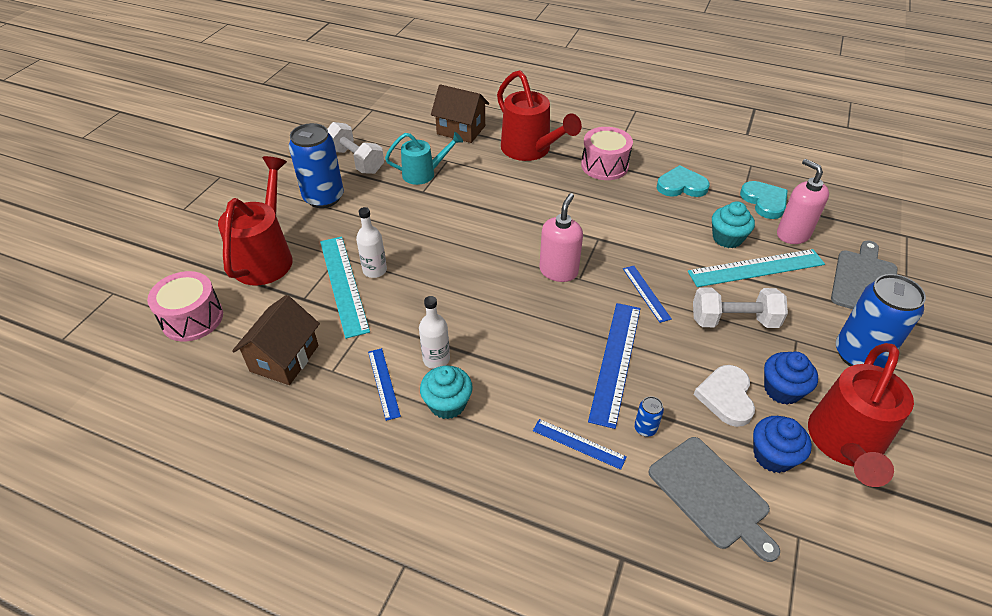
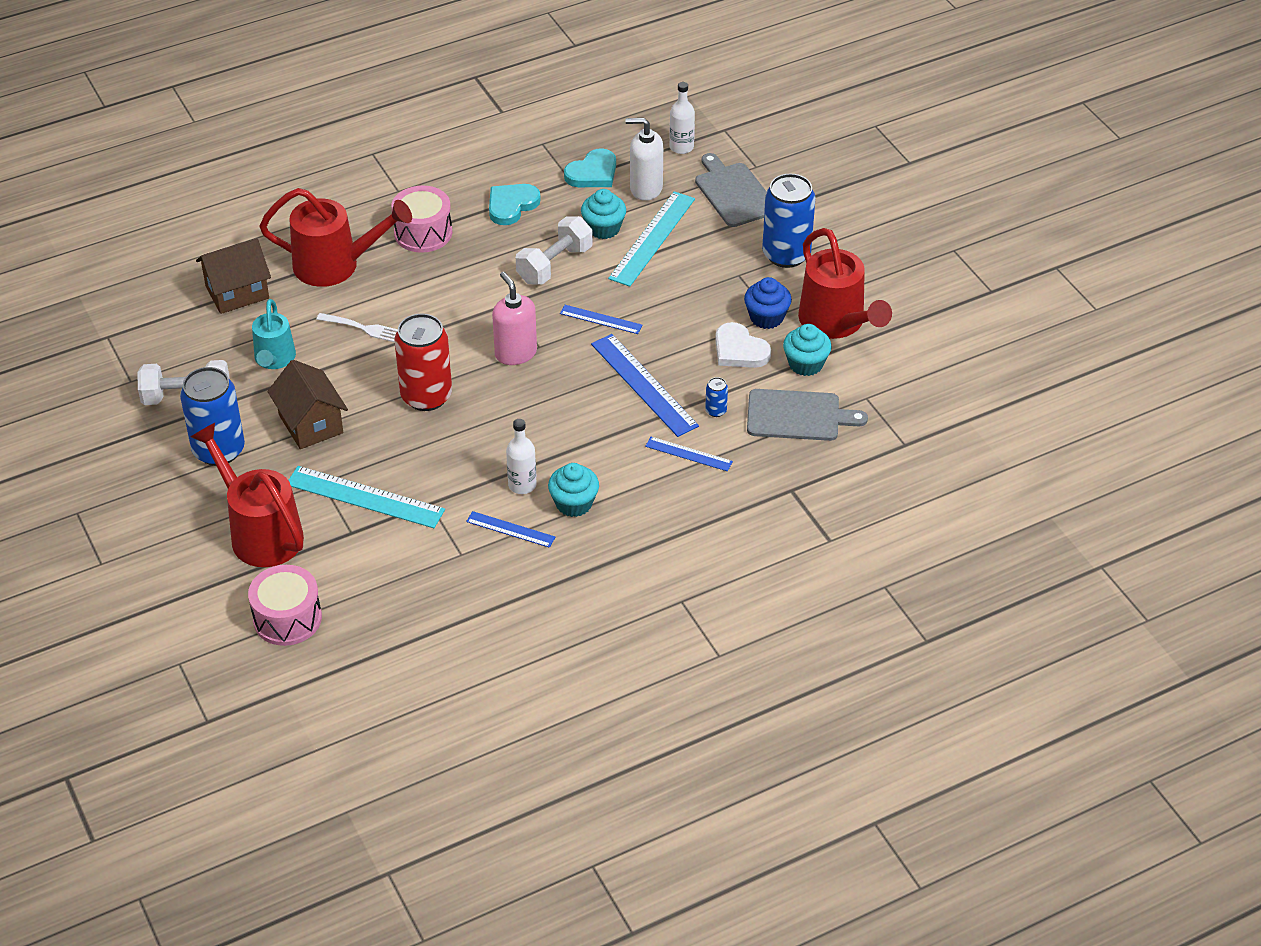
camera: 50 degrees left, 0 degrees up
brown house [232,295,320,385] -> brown house moved to [267,360,348,449]
white bottle [356,207,387,278] -> white bottle moved to [669,82,695,154]
turquoise watering can [385,132,463,185] -> turquoise watering can turned 150 degrees clockwise [252,299,296,369]
blue ruler [533,419,627,470] -> blue ruler turned 45 degrees clockwise [645,437,733,471]
white dumbbell [693,288,788,328] -> white dumbbell moved to [516,216,593,285]
turquoise heart [740,181,788,219] -> turquoise heart turned 120 degrees clockwise [564,148,616,187]
blue cupcake [753,416,812,473] -> turquoise cupcake [783,324,832,376]
pink soap dispenser [777,159,829,244] -> white soap dispenser [625,118,663,201]
none -> white fork [316,313,398,342]
none -> red can [394,314,452,411]

